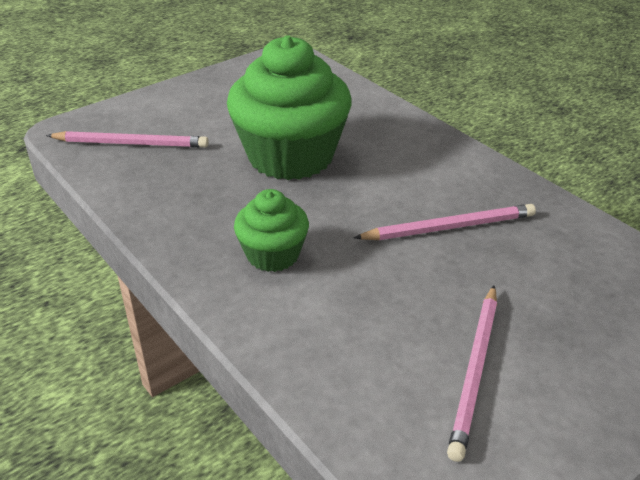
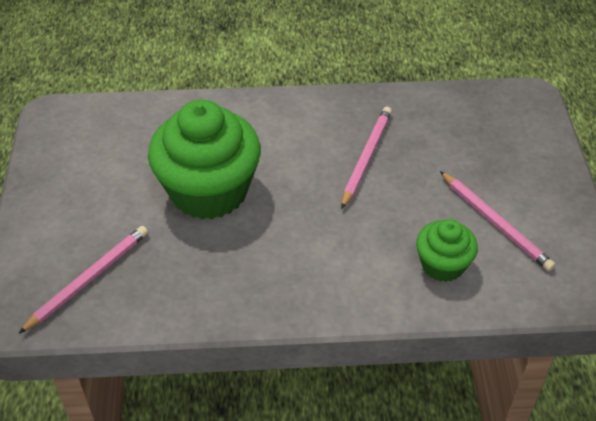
camera: 55 degrees left, 10 degrees up
green cupcake [234,189,309,272] -> green cupcake moved to [416,219,478,282]

